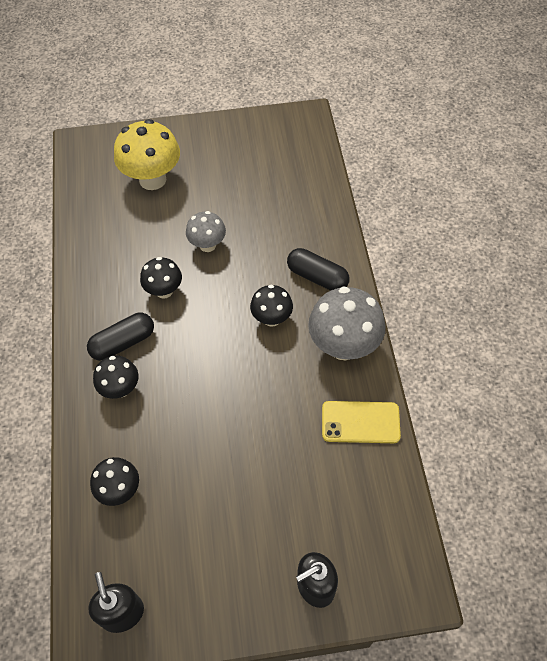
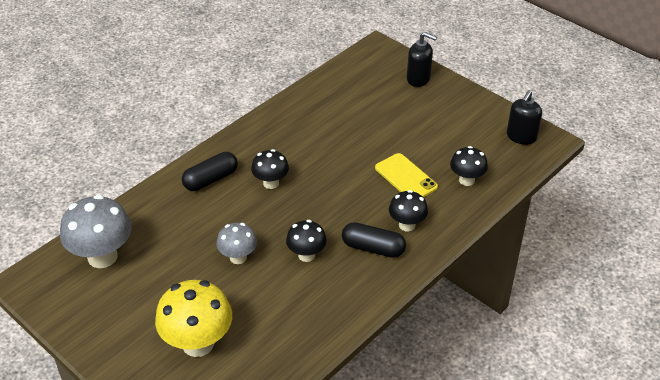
camera: 130 degrees left, 15 degrees down
black capsule [287,248,349,291] -> black capsule turned 60 degrees clockwise [182,152,238,191]
grey mushroom [308,286,386,360] -> grey mushroom moved to [60,195,132,268]
yellow phone [322,401,401,443] -> yellow phone moved to [375,153,438,197]

